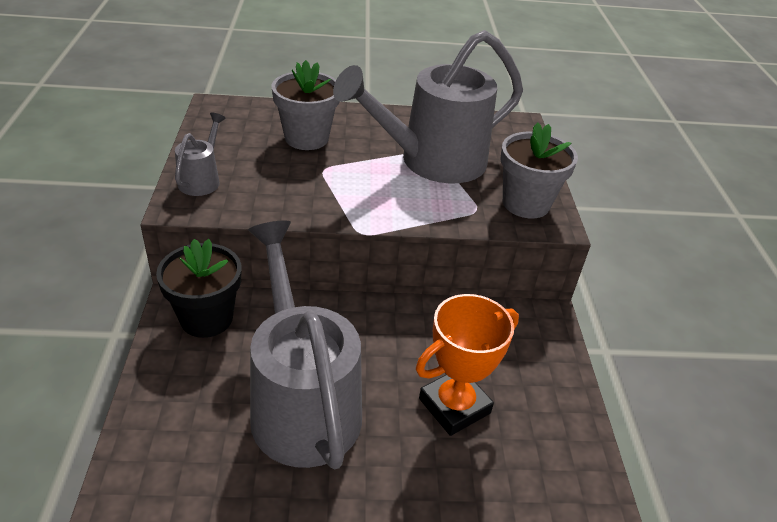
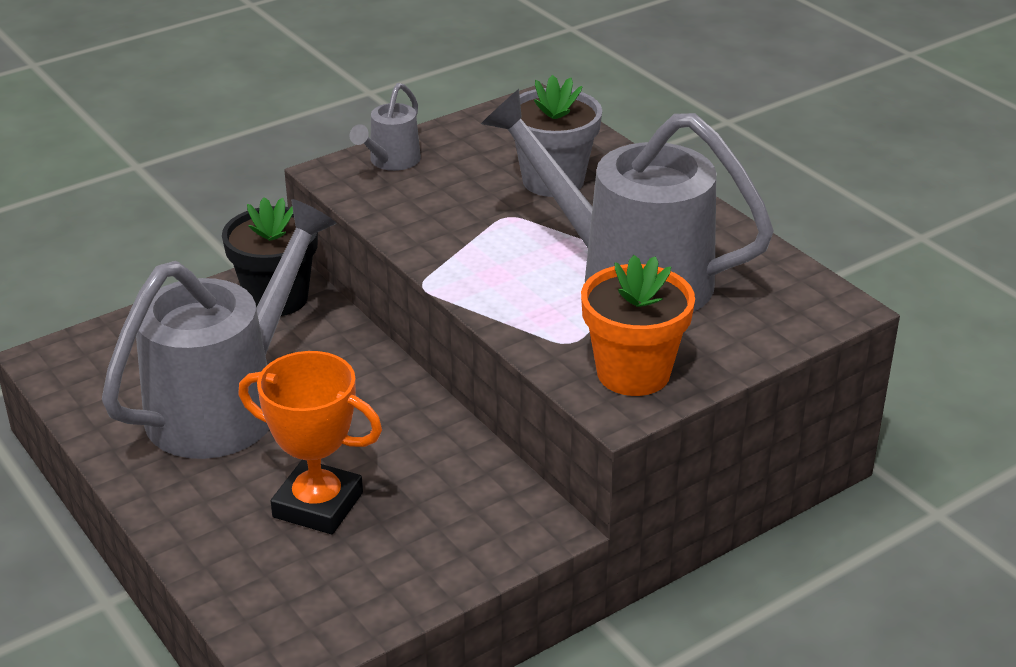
camera: 60 degrees right, 5 degrees down
grey watering can [175,112,226,196] -> grey watering can turned 135 degrees clockwise [349,83,421,171]
grey flower pot [500,122,578,218] -> orange flower pot [581,255,695,396]

